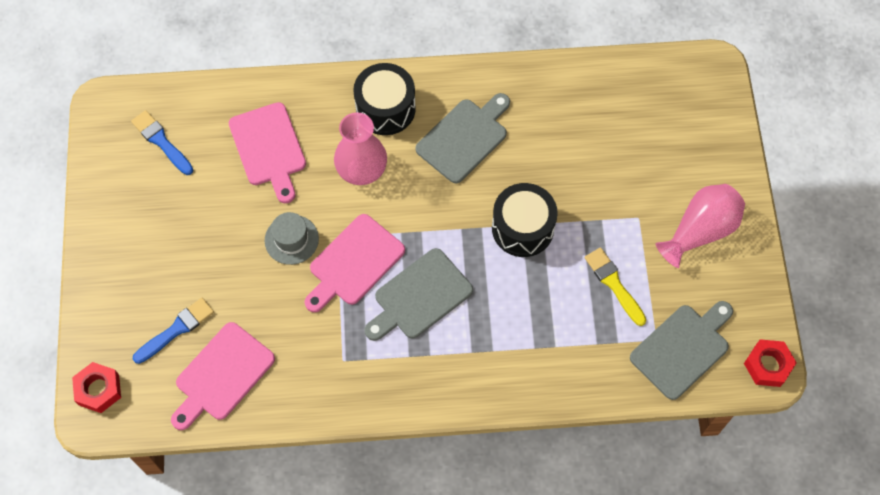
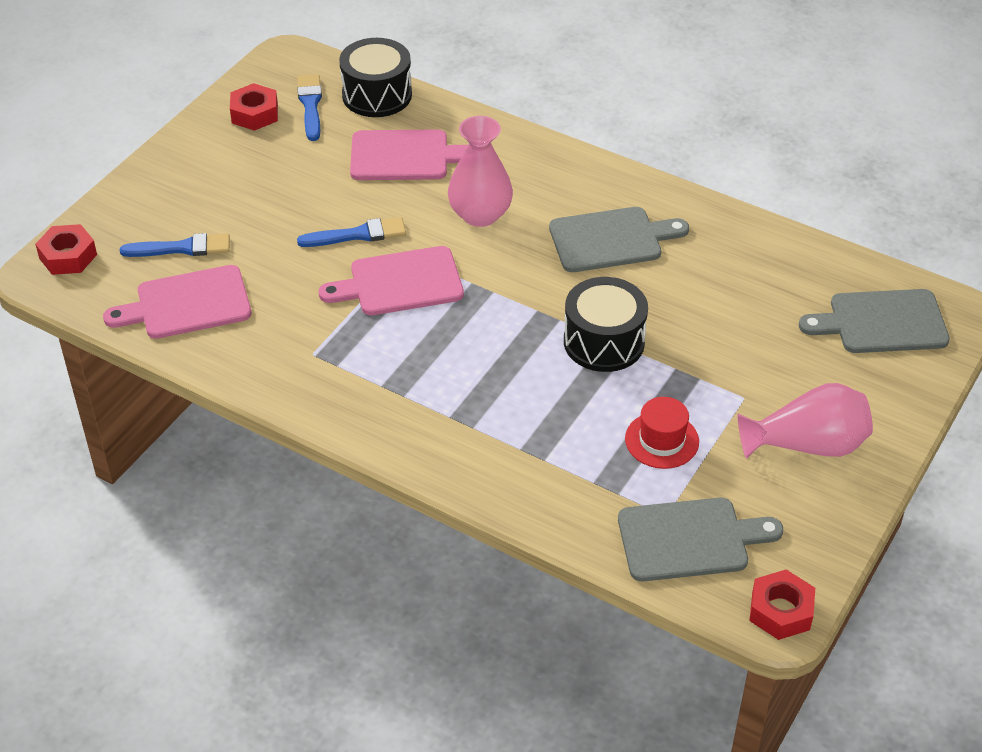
camera: 35 degrees right, 20 degrees down
pink cutting board [229,102,306,203] -> pink cutting board turned 105 degrees counterclockwise [350,129,468,180]
grey hat [265,212,319,265] -> blue brush [297,217,406,247]
black drum [353,63,416,135] -> black drum moved to [339,38,412,117]
grey cutting board [365,248,473,341] -> grey cutting board moved to [799,289,950,353]
yellow brush [585,247,646,326] -> red hat [625,397,699,469]
none -> red nut [230,83,278,131]

